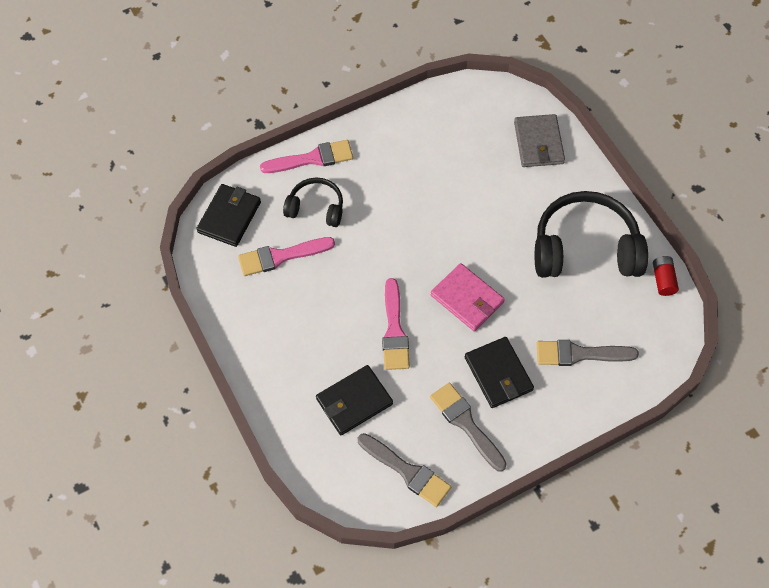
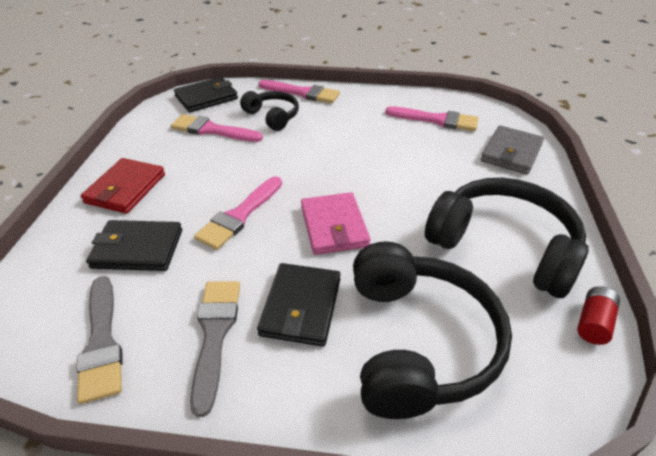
camera: 35 degrees right, 20 degrees down
grey brush [537,340,639,366] -> black headphones [353,241,512,419]
none -> red wallet [80,158,165,214]
none -> pink brush [385,106,478,131]

